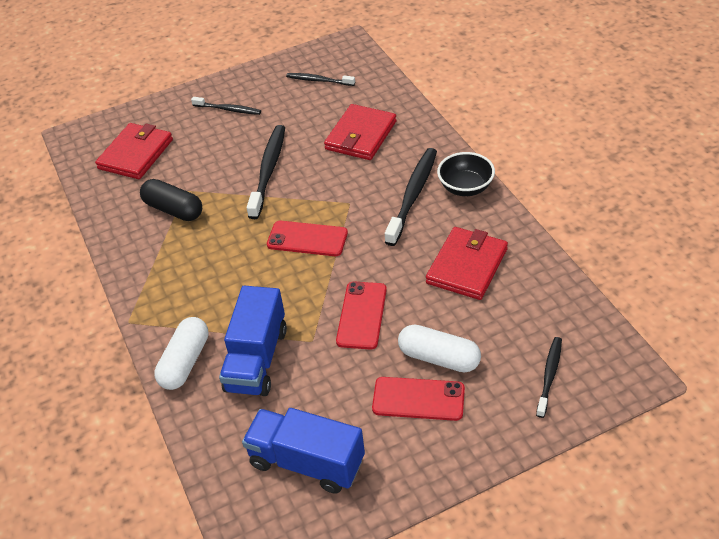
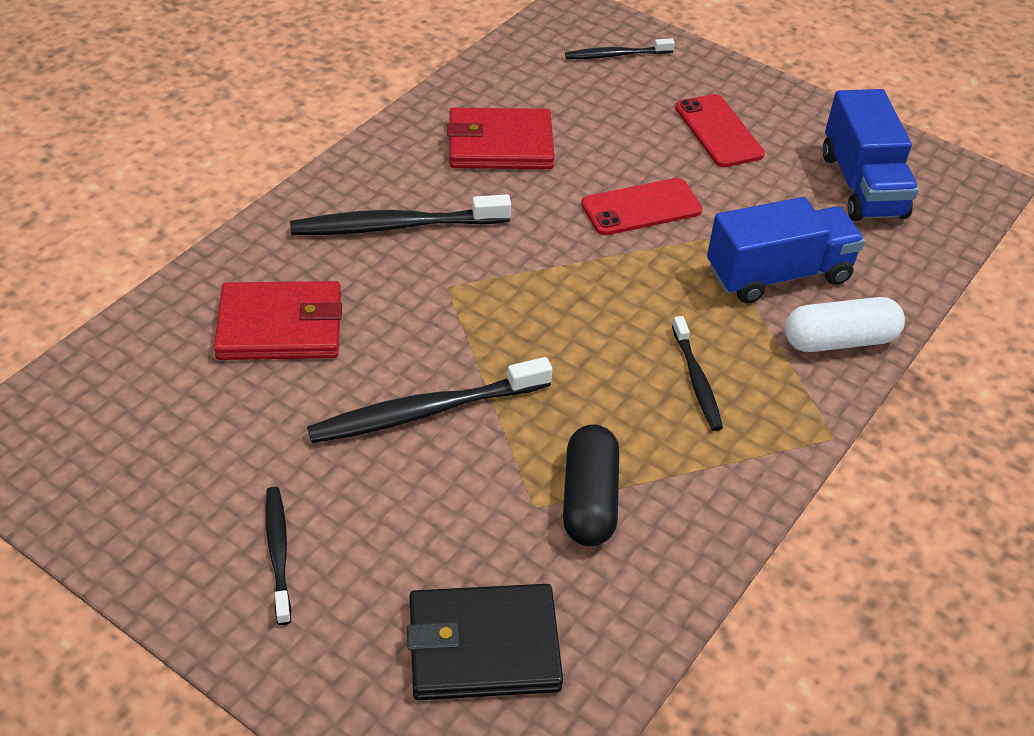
camera: 125 degrees left, 0 degrees up
red wallet [95,123,173,179] -> black wallet [407,584,563,700]
red phone [267,221,348,256] -> none
black toothbrush [286,73,355,86] -> black toothbrush moved to [672,316,723,431]
white capsule [398,325,481,373] -> none
black bowl [437,152,495,196] -> none

